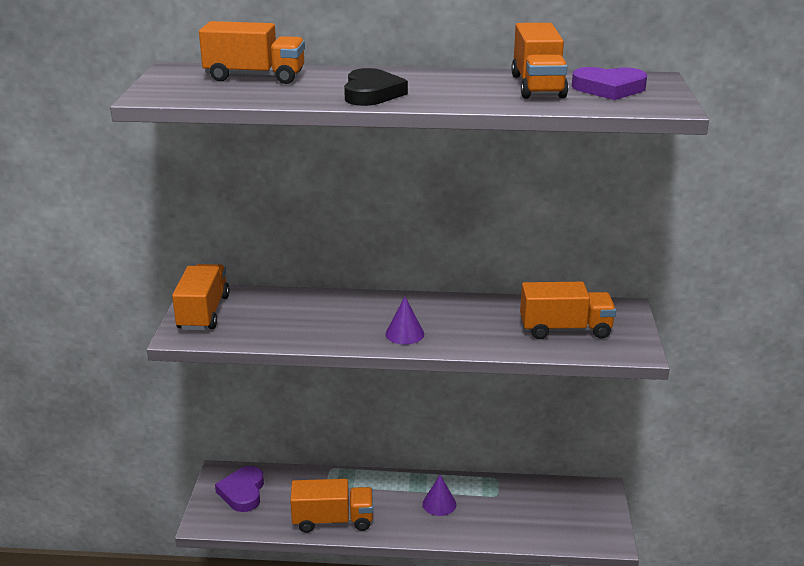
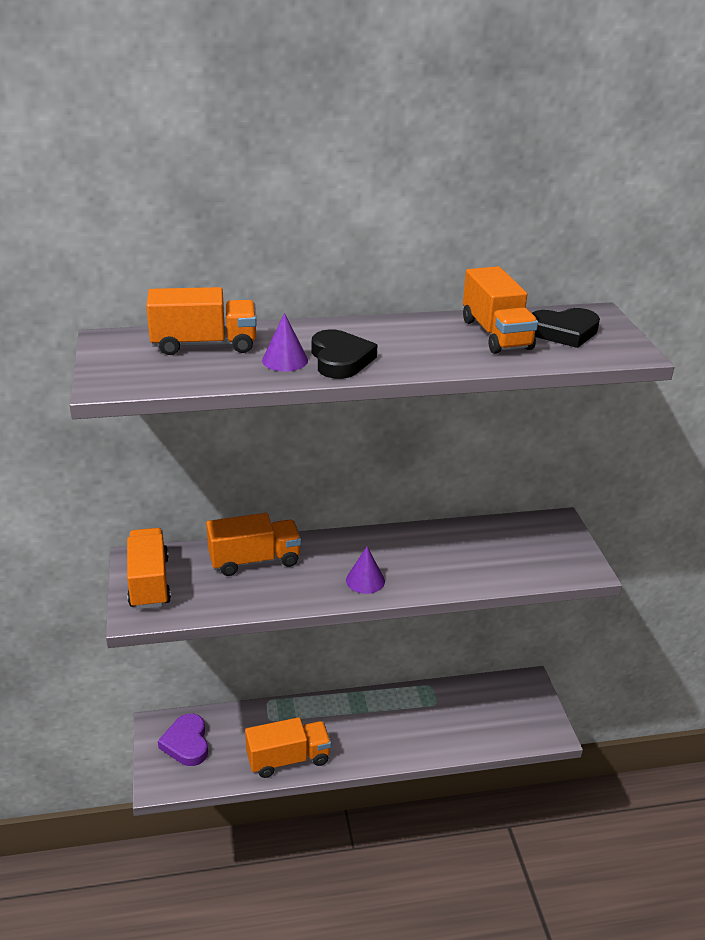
camera: 15 degrees left, 5 degrees up
purple cone [423,475,456,516] -> purple cone moved to [262,313,308,371]
orange truck [520,282,616,339] -> orange truck moved to [206,513,301,576]
purple heart [572,67,647,100] -> black heart [532,308,600,348]

